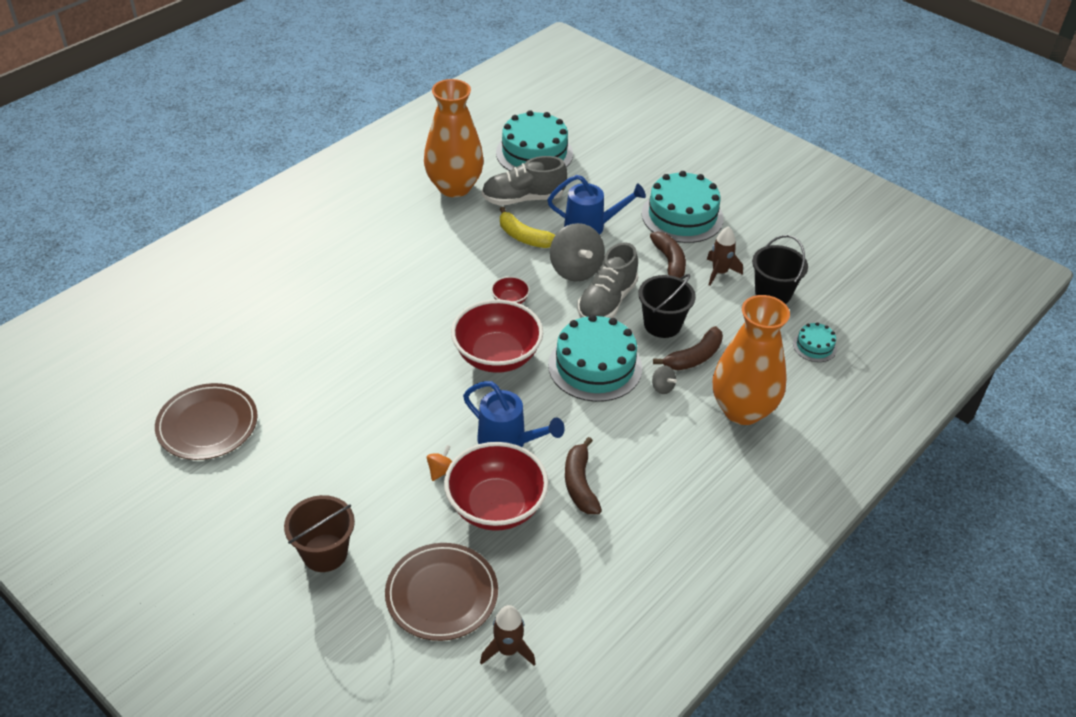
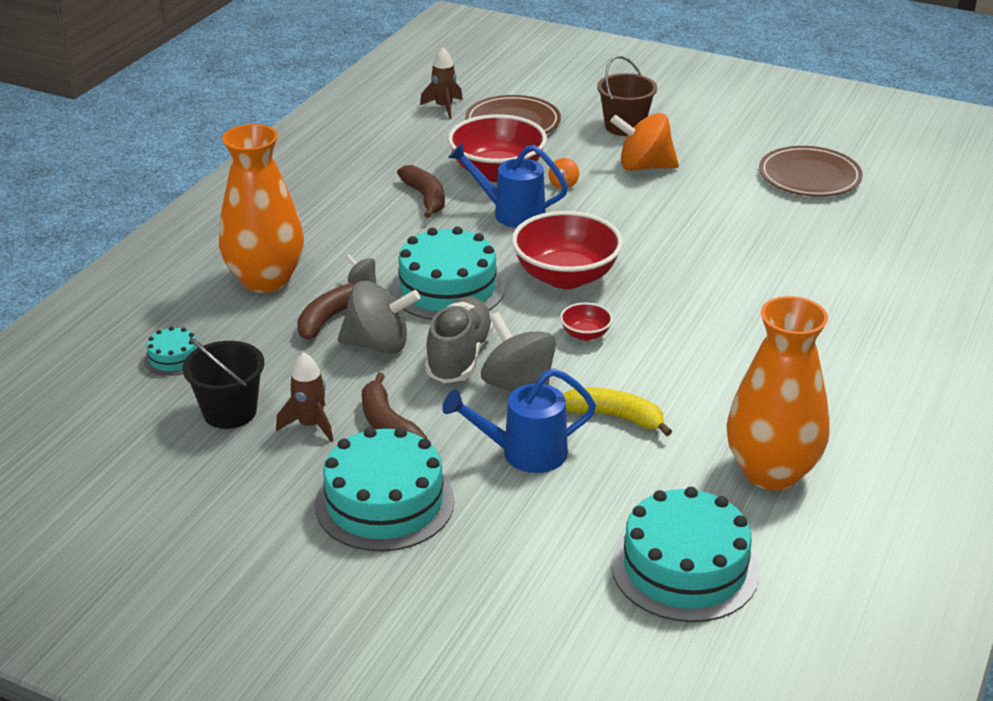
camera: 165 degrees right, 10 degrees down
grey shoe [482,156,567,205] -> none
black bucket [638,274,696,338] -> grey spinning top [338,281,420,354]
none -> orange spinning top [610,113,679,171]

